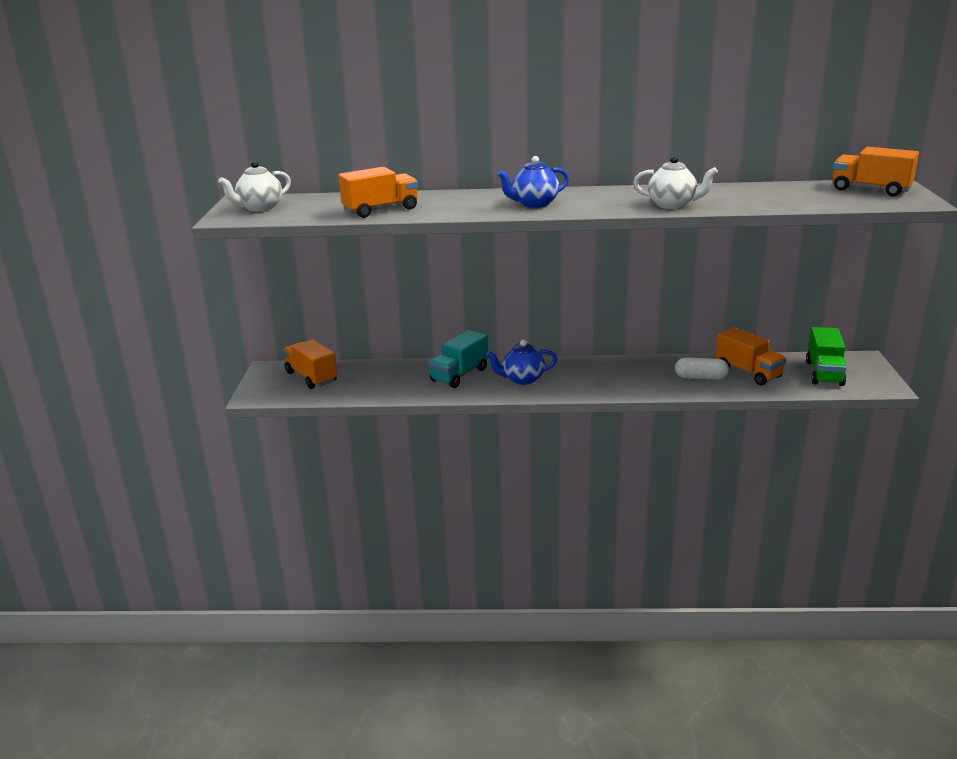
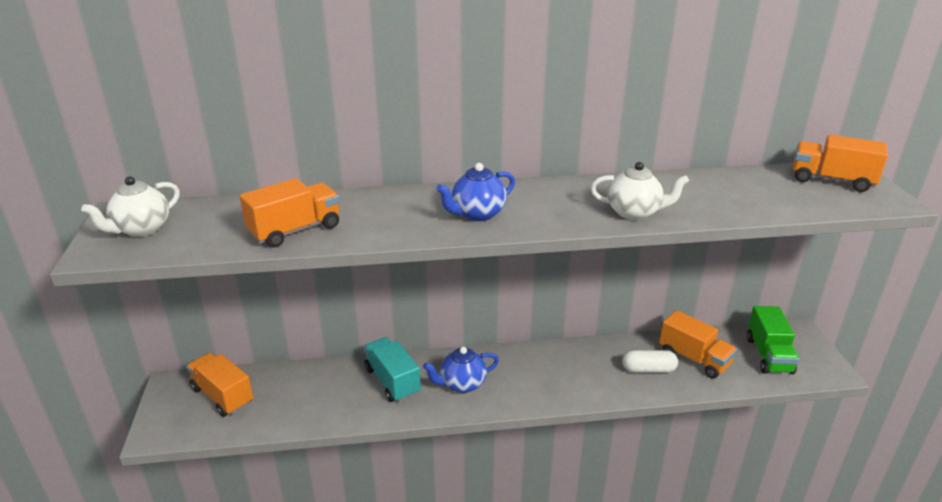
camera: 10 degrees left, 5 degrees up
turquoise truck [429,330,489,388] -> turquoise truck turned 120 degrees clockwise [364,337,421,402]

